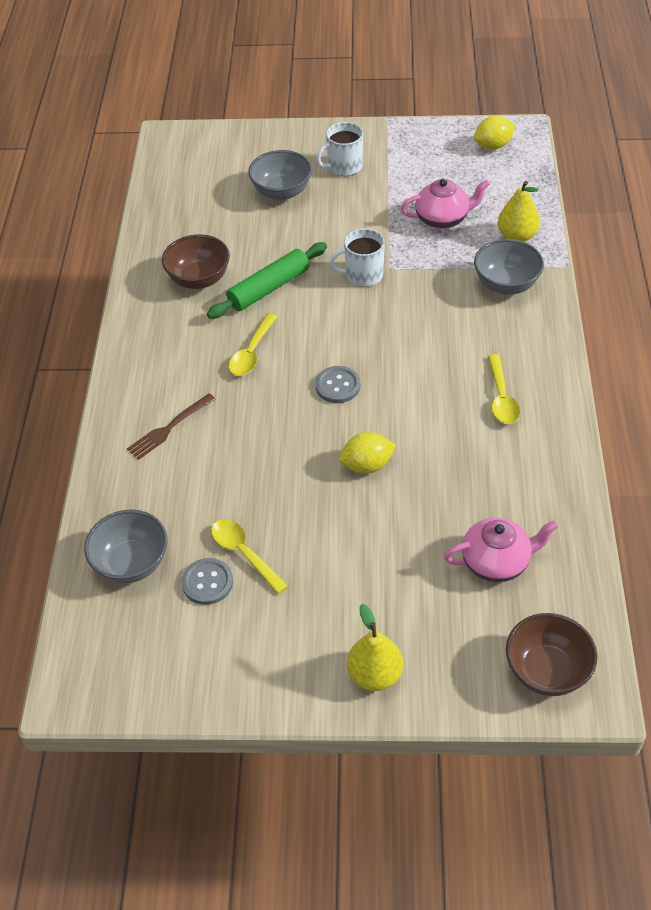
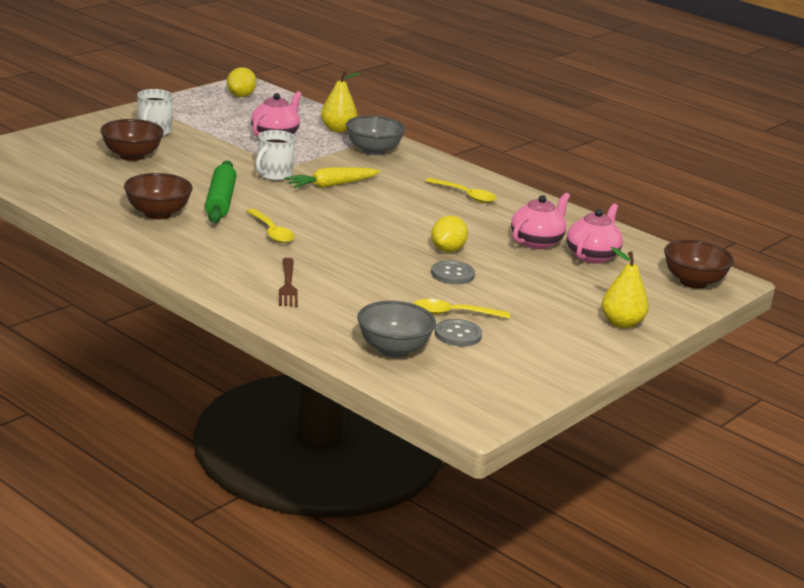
camera: 55 degrees left, 25 degrees down
grey bowl [248,150,312,201] -> brown bowl [100,119,164,161]
grey button [315,366,361,403] -> grey button moved to [431,260,475,284]
none -> yellow carrot [284,167,381,188]
none -> pink teapot [511,193,570,249]

